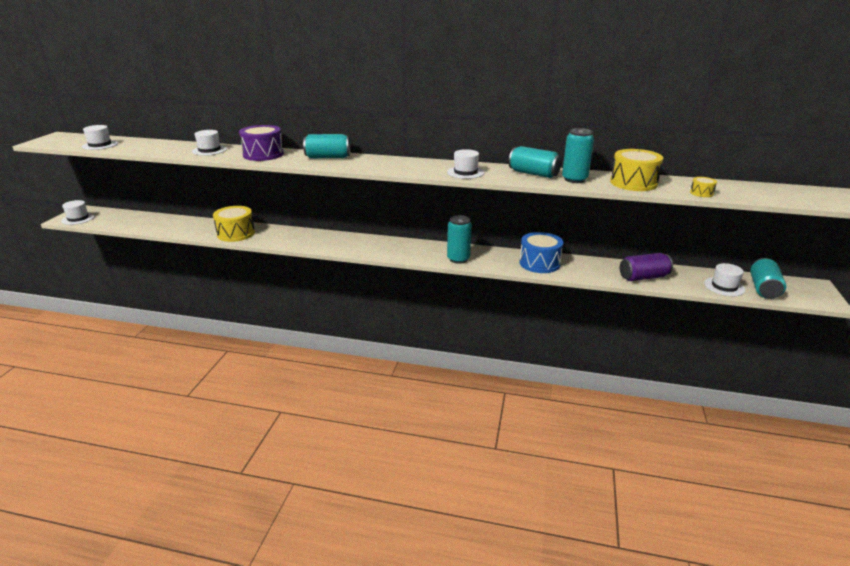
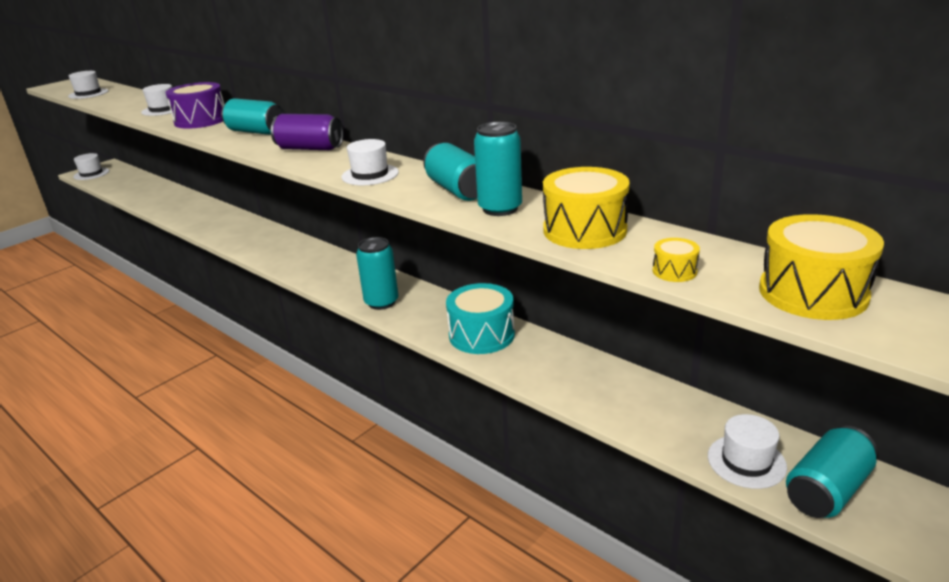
camera: 30 degrees right, 0 degrees up
yellow drum [213,206,255,242] -> yellow drum moved to [759,214,884,320]
blue drum [519,232,563,273] -> turquoise drum [446,283,515,354]
purple can [620,253,673,281] -> purple can moved to [271,114,344,150]

